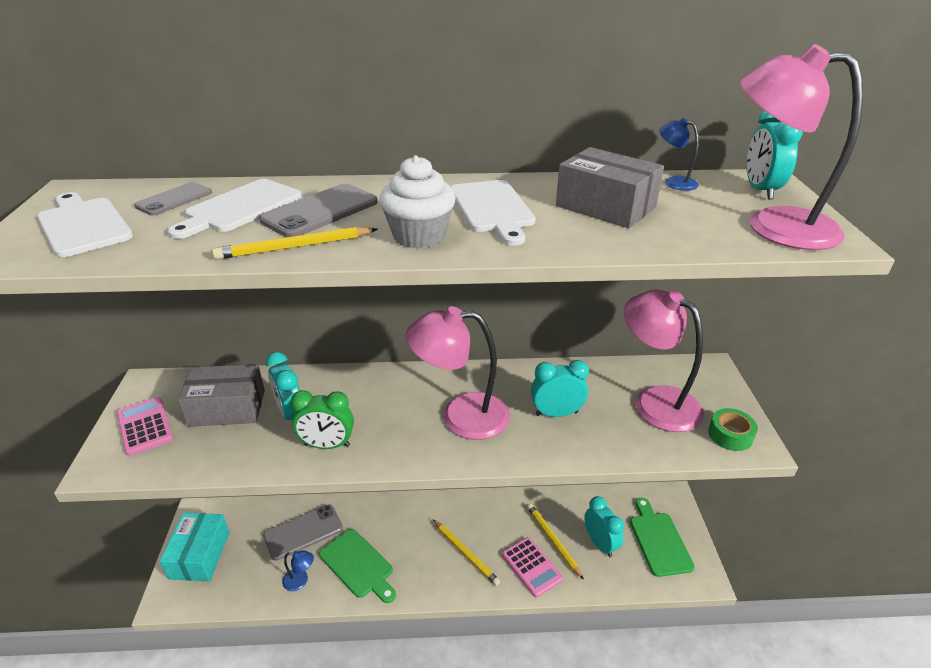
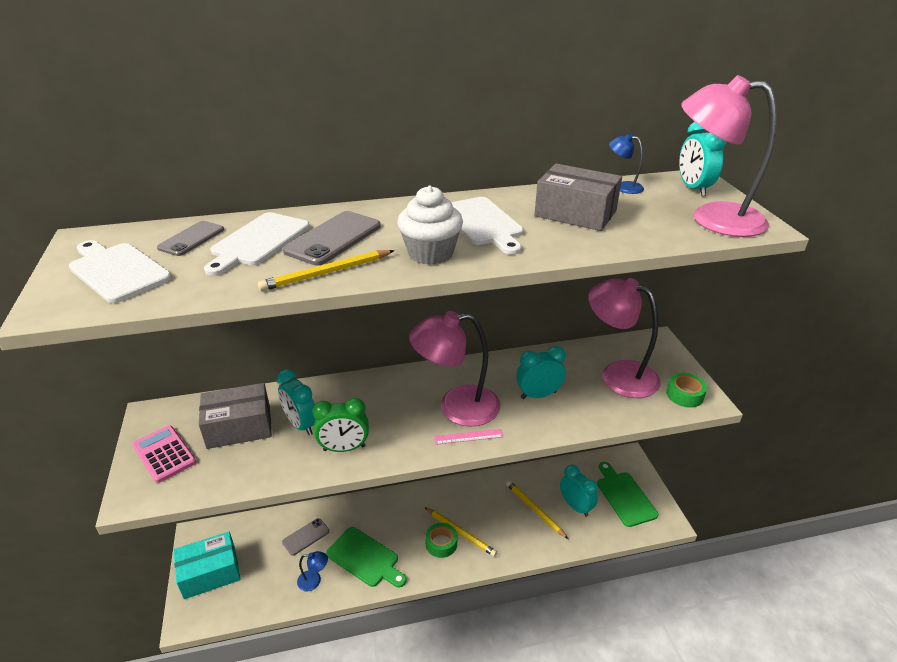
camera: 10 degrees left, 0 degrees up
turquoise box [160,513,230,581] -> turquoise box turned 75 degrees clockwise [174,532,241,599]
grey phone [263,505,343,561] -> grey phone [282,518,329,556], size x0.64
pink calculator [502,537,563,597] -> none
none -> green tape [425,523,457,558]
none -> pink ruler [434,429,503,445]

